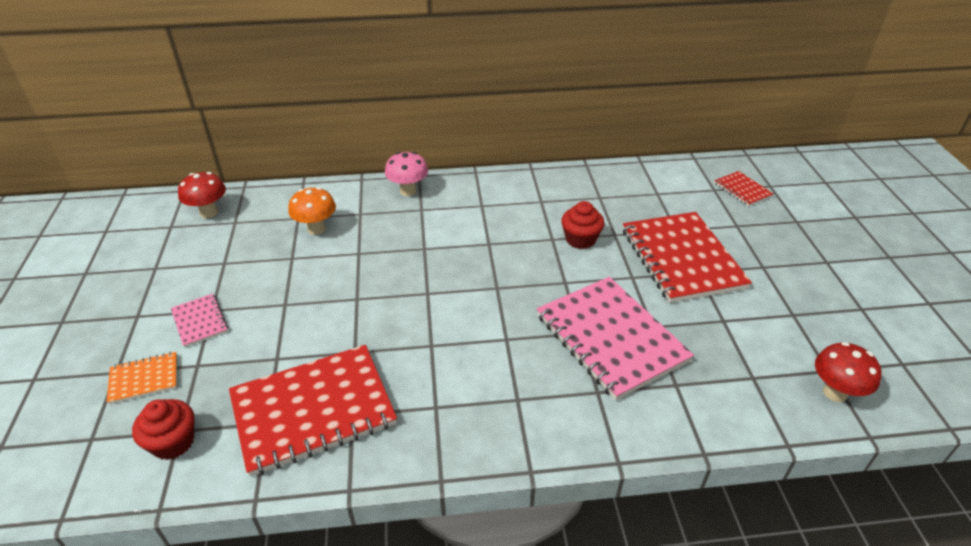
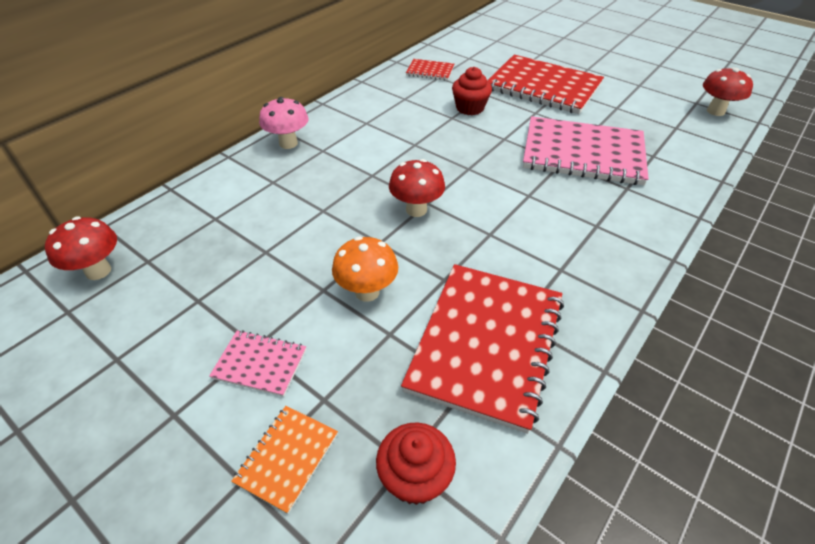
camera: 45 degrees left, 5 degrees up
orange mushroom [288,187,336,235] -> orange mushroom moved to [332,236,398,302]
red notebook [714,171,773,206] -> red notebook moved to [406,59,454,81]
none -> red mushroom [389,159,445,217]

